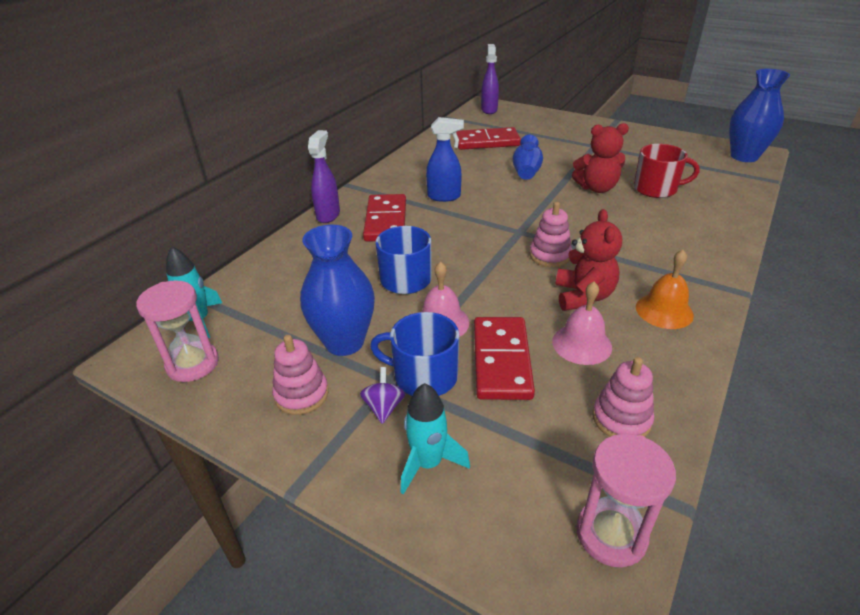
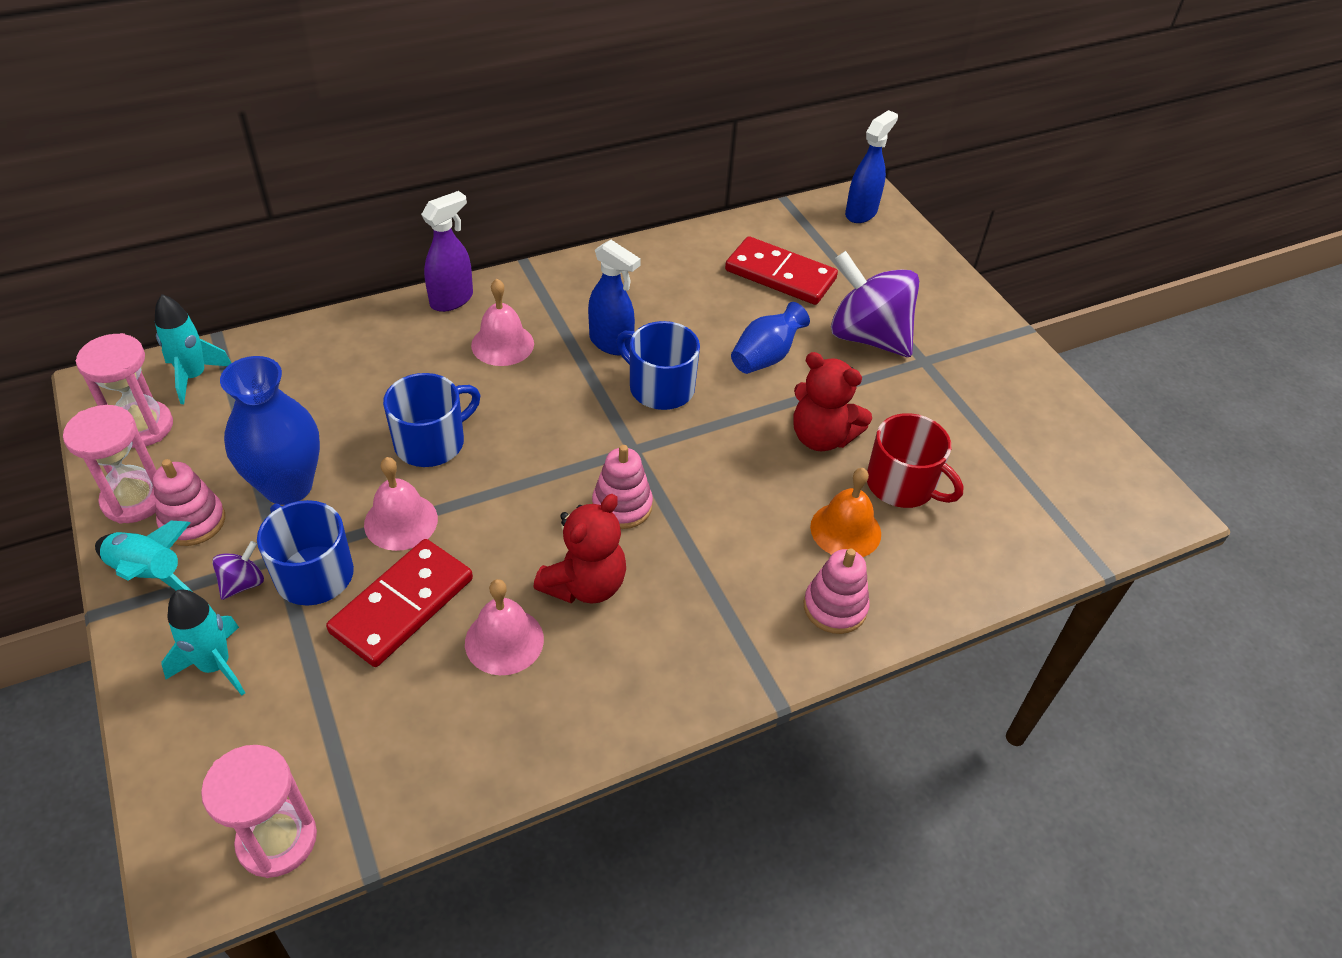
camera: 30 degrees right, 10 degrees up
red domino [363,194,406,242] -> pink bell [471,279,534,366]
purple spray bottle [481,44,499,114] -> blue spray bottle [845,110,898,223]
pink stacking toy [593,357,654,437] -> pink stacking toy moved to [804,548,870,634]
orange bell [636,250,694,329] -> orange bell moved to [810,468,881,557]
blue vase [729,69,790,162] -> none
none -> pink hourglass [63,405,156,523]
none -> turquoise rocket [95,521,193,592]
none -> blue mug [616,321,700,410]
none -> purple spinning top [831,251,919,357]

